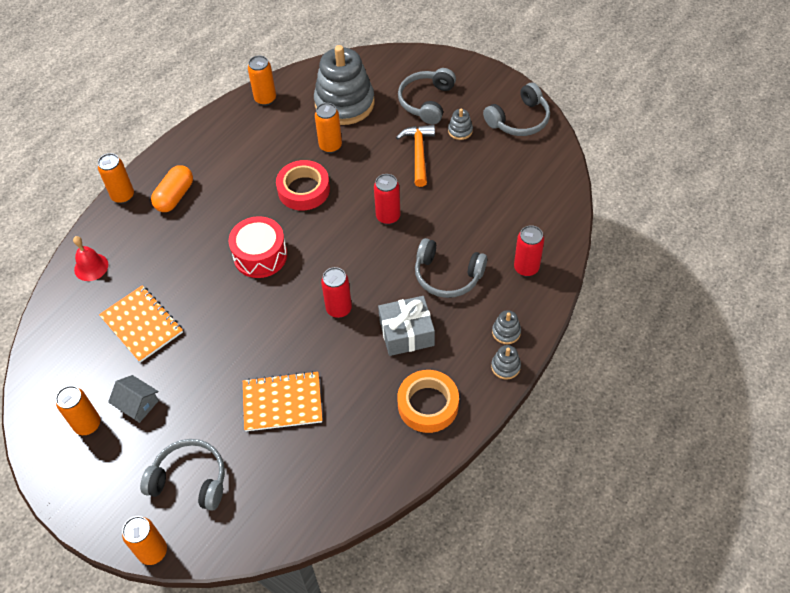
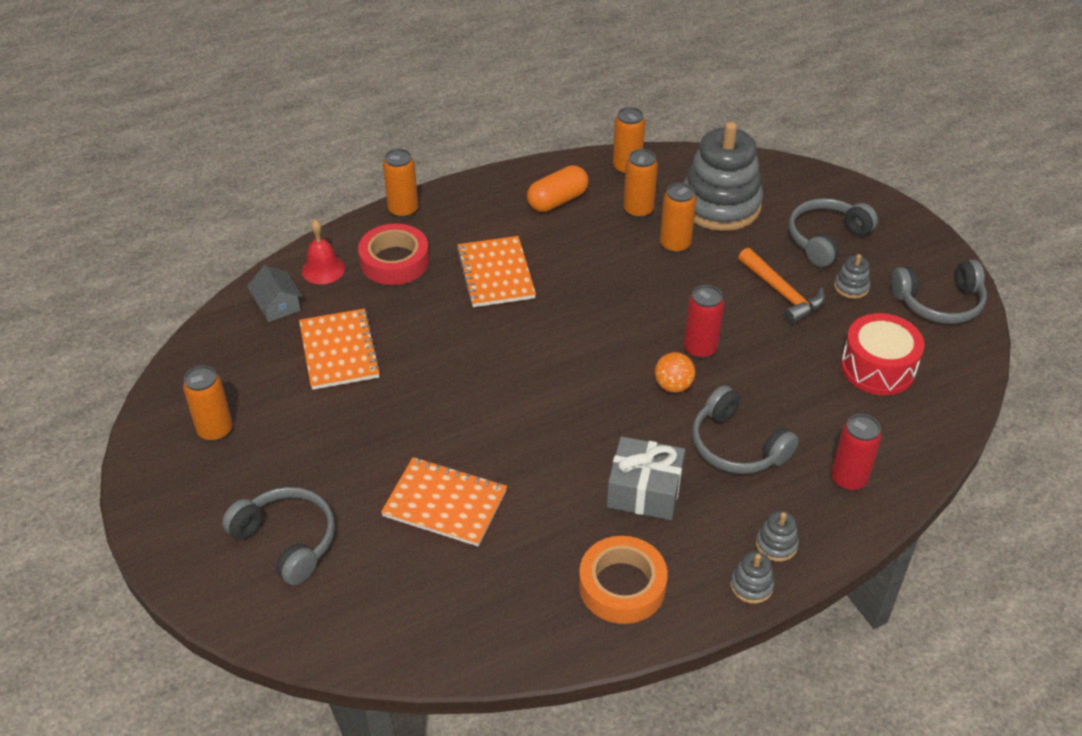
camera: 25 degrees right, 10 degrees down
grey house [108,375,159,423] -> grey house moved to [247,265,303,323]
orange can [122,516,167,565] -> orange can moved to [624,149,658,219]
orange capsule [151,165,193,212] -> orange capsule moved to [527,165,589,212]
red drum [229,216,287,278] -> red drum moved to [841,313,924,395]
red tape [276,160,330,211] -> red tape moved to [358,223,429,285]
red can [321,267,352,318] -> none
orange hammer [396,125,435,187] -> orange hammer turned 120 degrees clockwise [738,248,825,324]
none -> orange notebook [456,236,536,307]
none -> orange ball [655,352,695,393]

